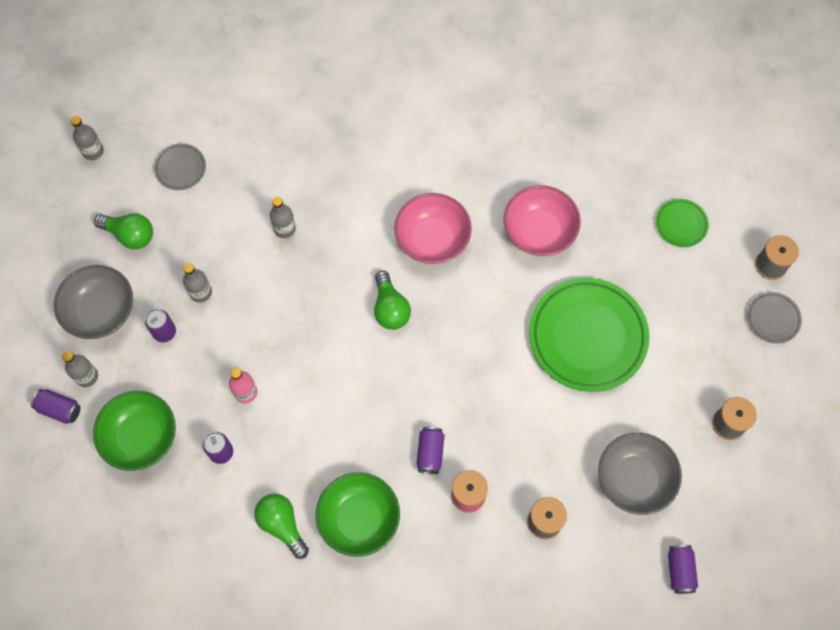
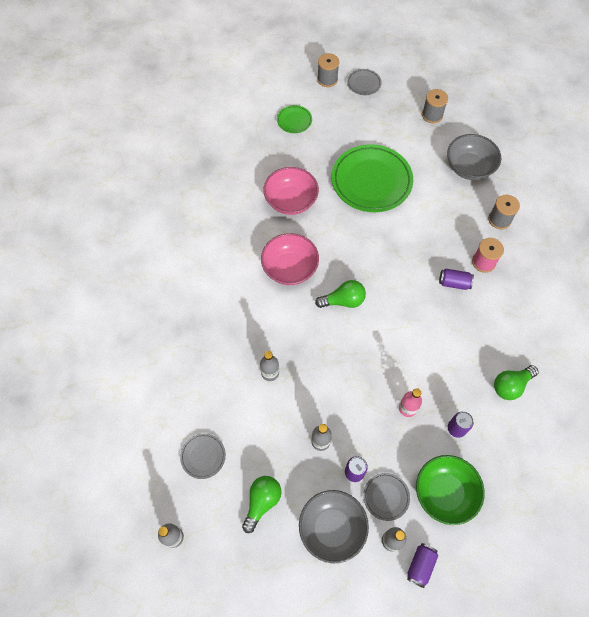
camera: 85 degrees left, 5 degrees down
green bowl [316,472,400,557] -> none
purple can [668,545,698,594] -> none
none -> grey plate [363,473,410,521]

